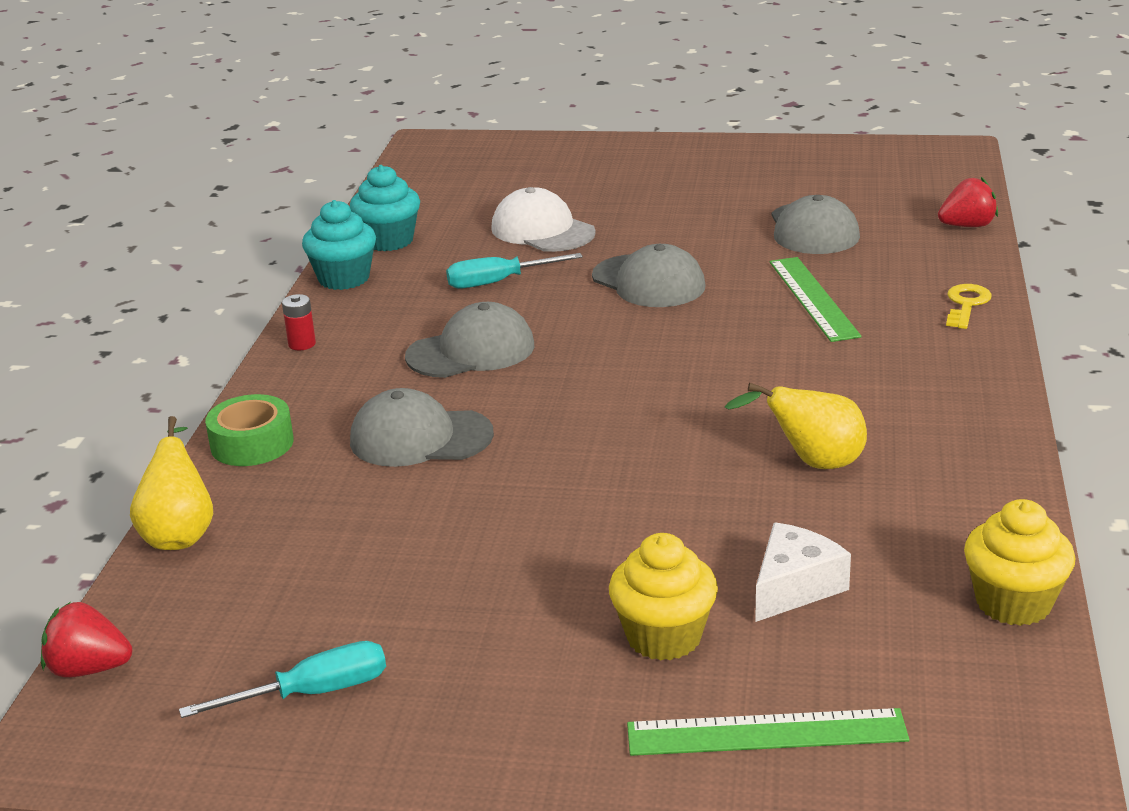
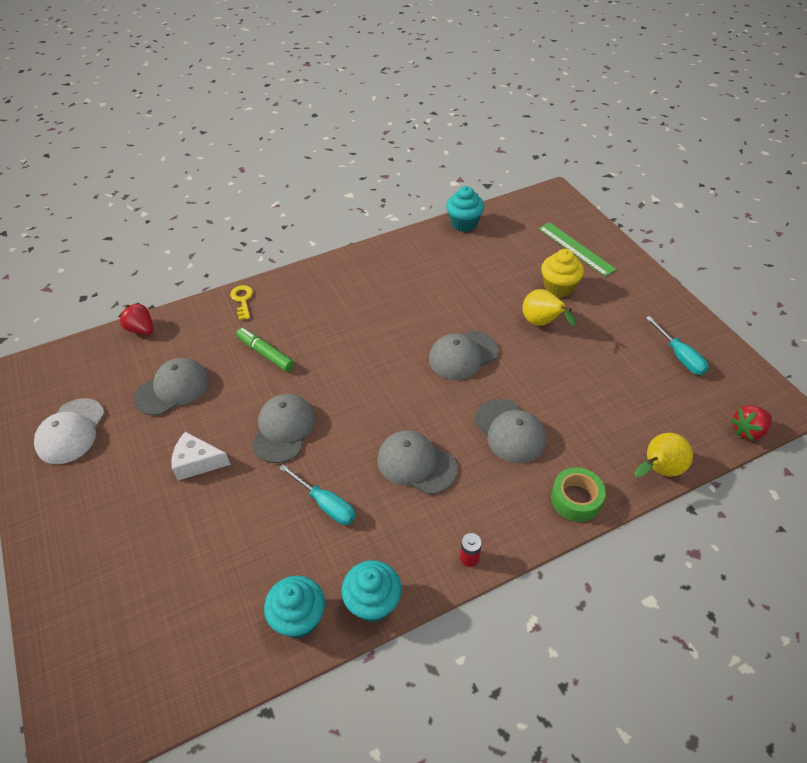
camera: 125 degrees left, 20 degrees up
red strawberry [41,602,132,677] -> red strawberry turned 90 degrees clockwise [731,405,772,441]
turquoise screwdriver [179,641,386,718] -> turquoise screwdriver turned 150 degrees counterclockwise [646,316,709,375]
white cap [491,187,596,252] -> white cap moved to [34,398,105,464]
yellow pear [725,383,867,469] -> yellow pear moved to [522,289,576,326]
white cheese [755,522,851,622] -> white cheese moved to [171,432,231,480]
green ruler [770,257,861,342] -> green marker [236,328,294,372]
yellow key [946,284,992,329] -> yellow key turned 90 degrees clockwise [230,285,253,320]
yellow cupcake [964,499,1076,626] -> turquoise cupcake [446,186,485,232]
none -> grey cap [429,331,499,380]

